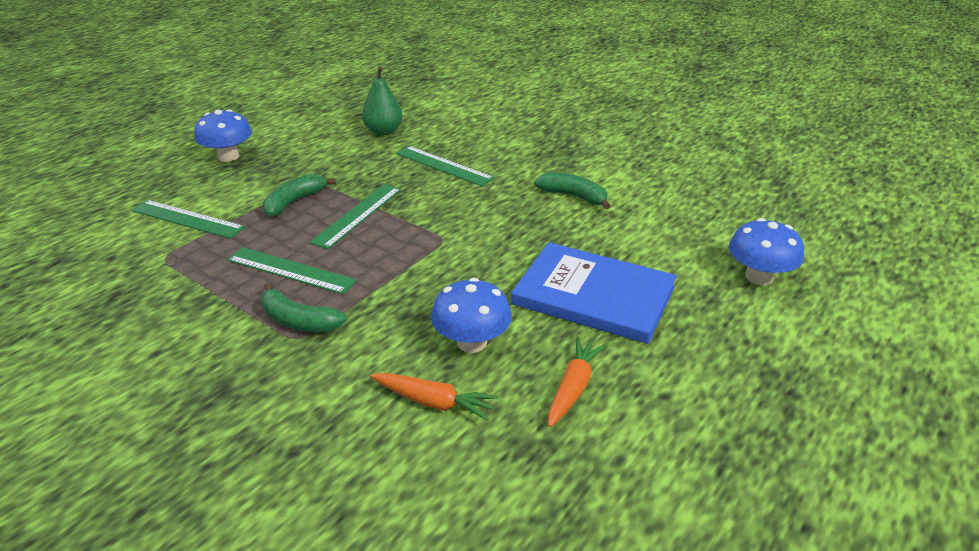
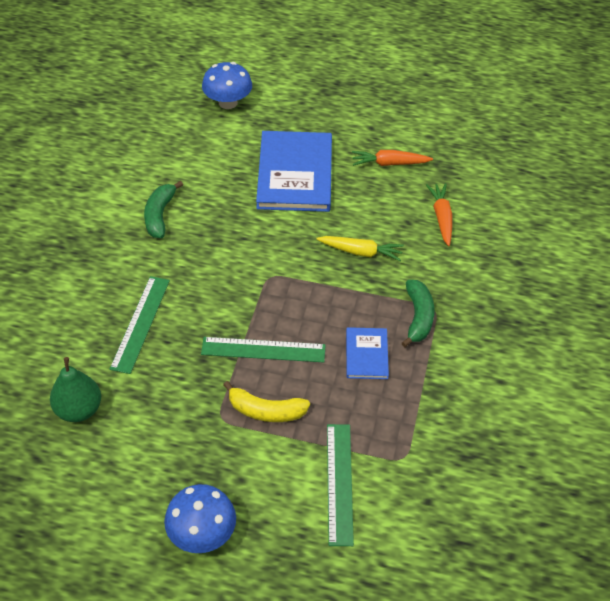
camera: 115 degrees left, 15 degrees up
green ruler [227,247,357,294] -> blue book [346,327,389,379]
green banana [263,174,336,217] -> yellow banana [223,381,310,422]
blue mushroom [431,278,512,353] -> none
none -> yellow carrot [316,236,404,261]

